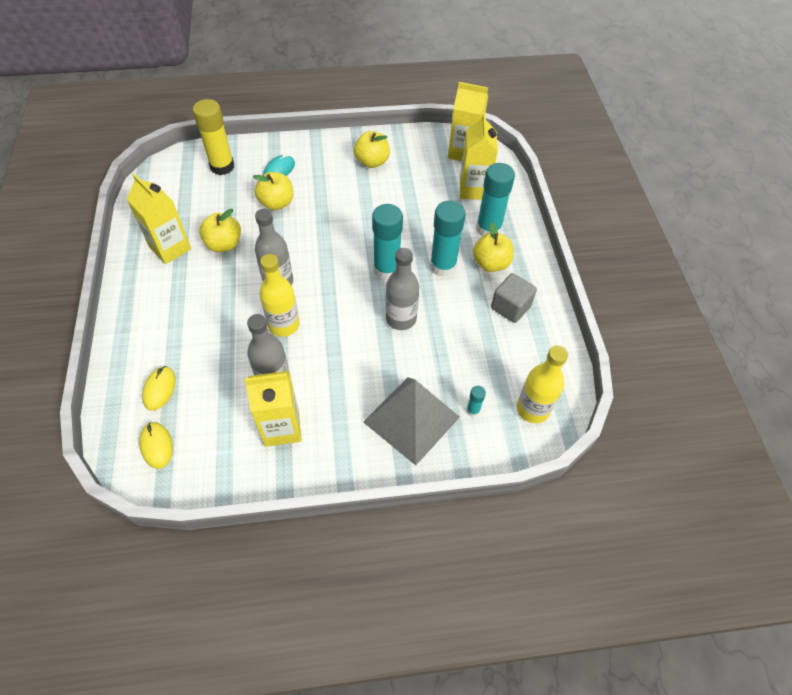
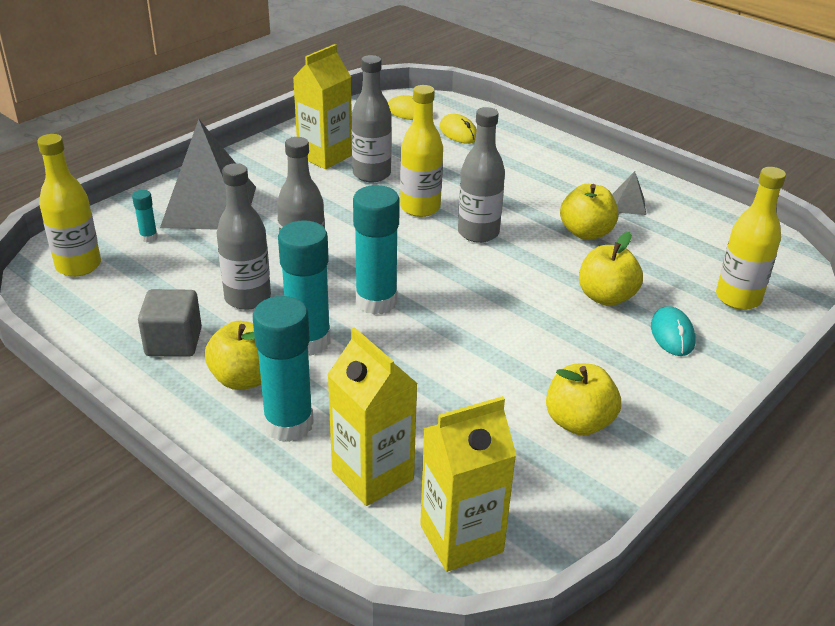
camera: 140 degrees right, 20 degrees down
yellow carton [126,174,191,264] -> grey pyramid [612,171,646,215]
yellow glue stick [193,99,234,175] -> yellow bottle [716,167,786,310]
none -> grey bottle [216,163,271,310]

